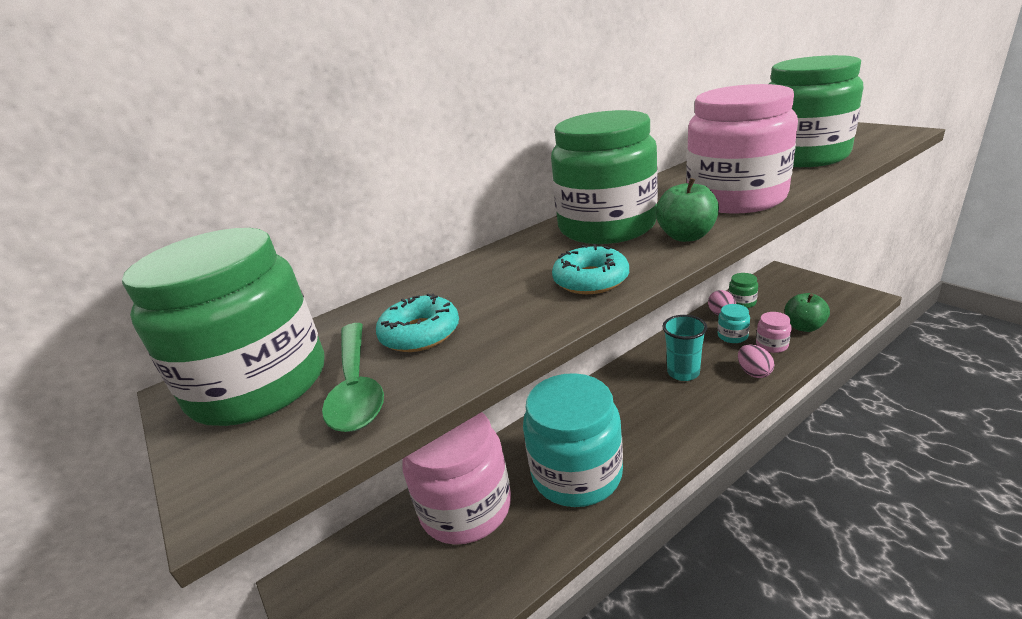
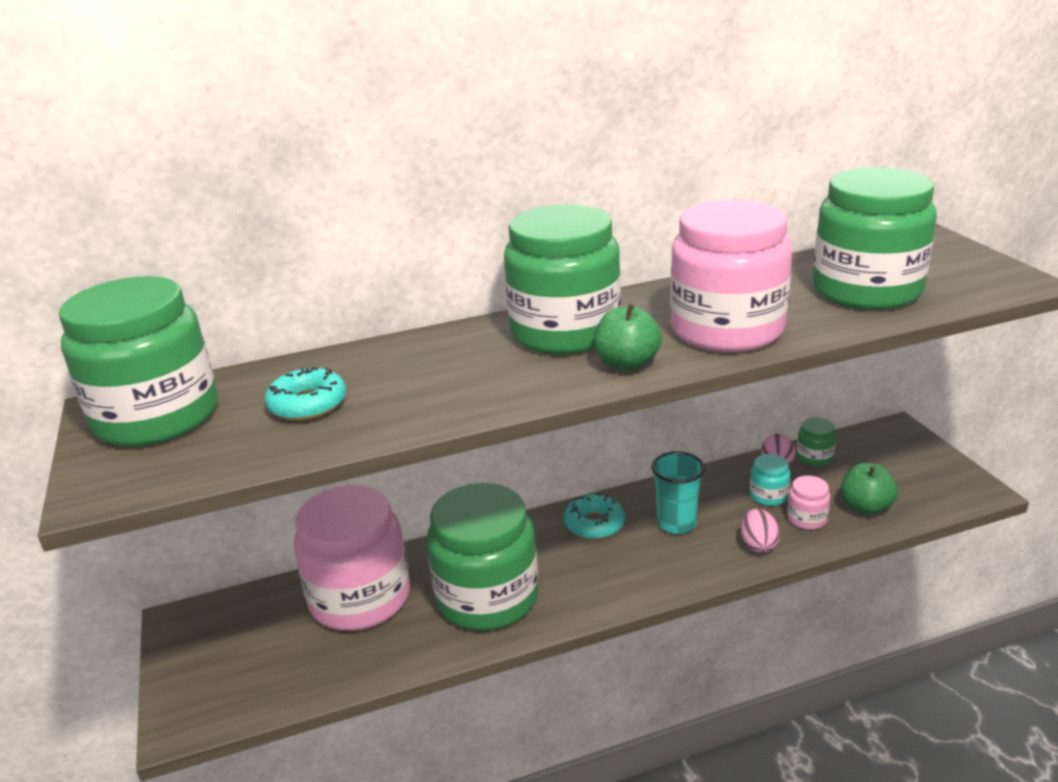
camera: 15 degrees right, 0 degrees up
green spoon [322,323,384,432] -> none
turquoise jar [523,373,623,507] -> green jar [427,483,539,630]
turquoise donut [552,244,629,294] -> turquoise donut moved to [564,493,625,539]

